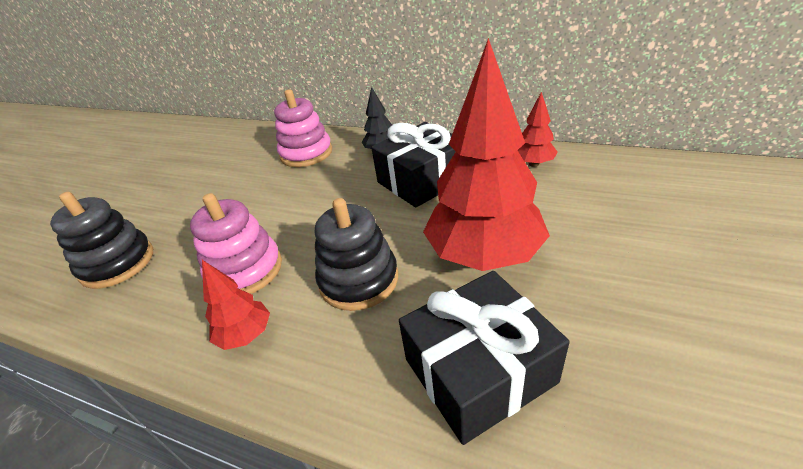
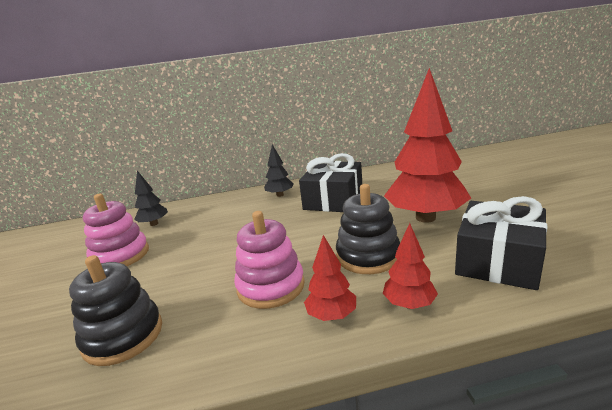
camera: 35 degrees left, 15 degrees down
pink stacking toy [274,89,332,167] -> pink stacking toy moved to [83,194,149,266]
red tree [518,92,558,167] -> red tree moved to [383,223,438,309]
none -> black tree [134,171,168,226]

